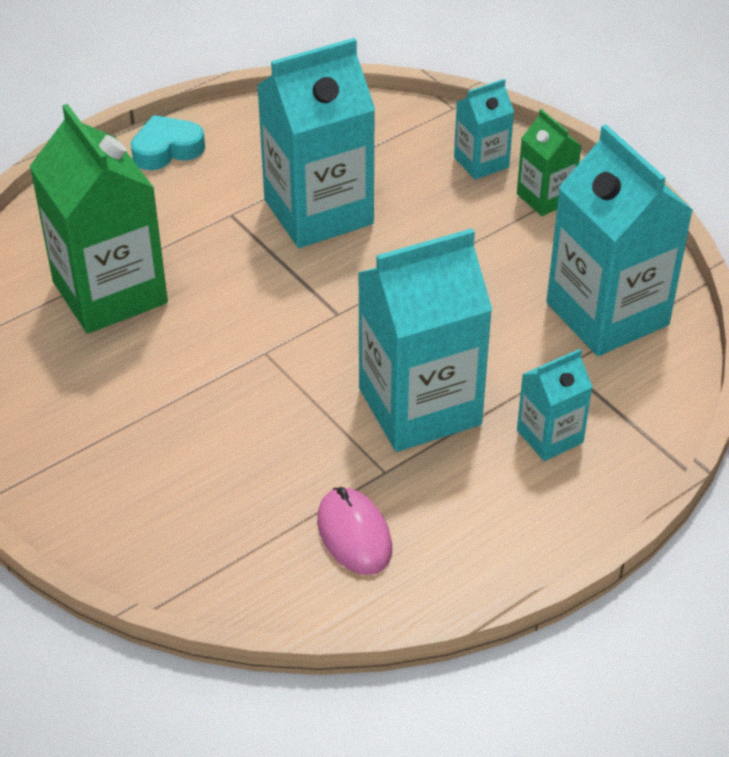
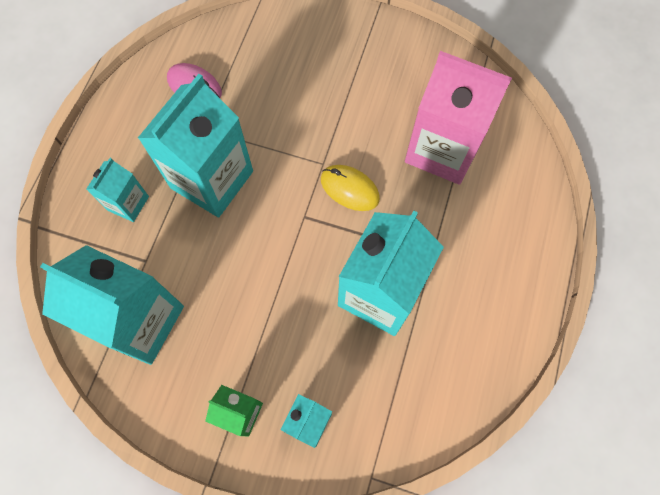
camera: 145 degrees right, 25 degrees up
green carton [29,104,168,334] -> pink carton [405,51,512,185]
turquoise heart [131,115,205,170] -> none
none -> yellow mouse [321,165,380,211]

